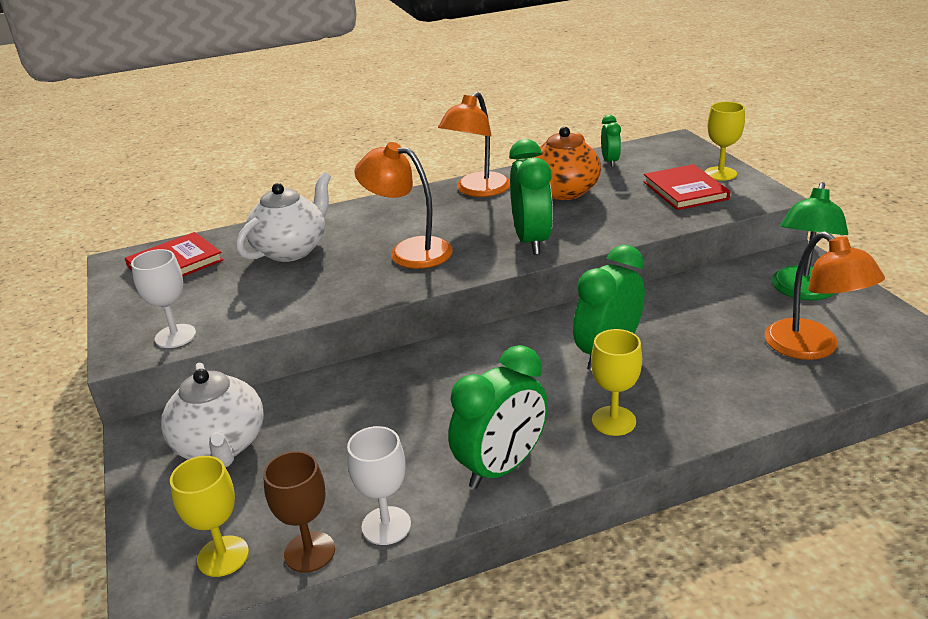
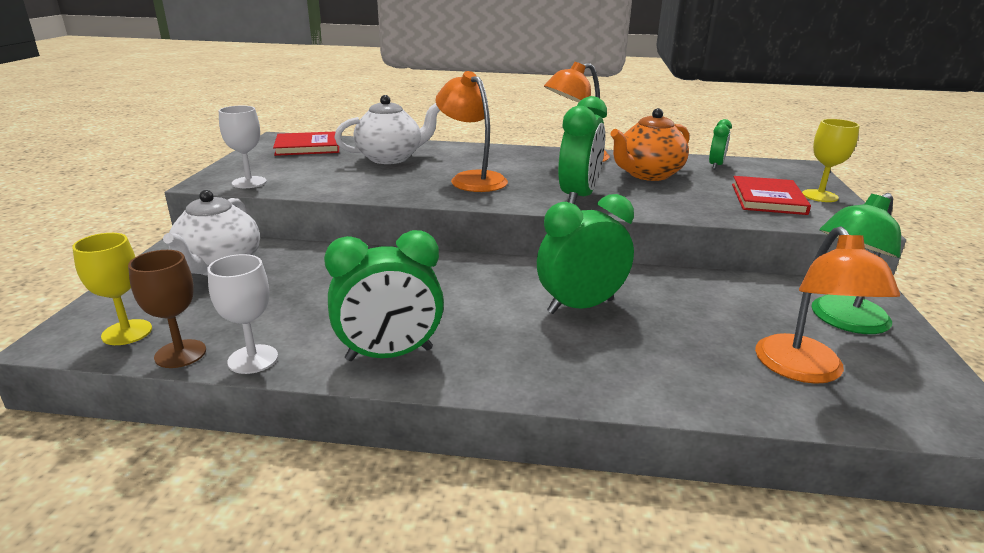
camera: 25 degrees right, 5 degrees down
yellow goblet [591,329,642,436] -> none

